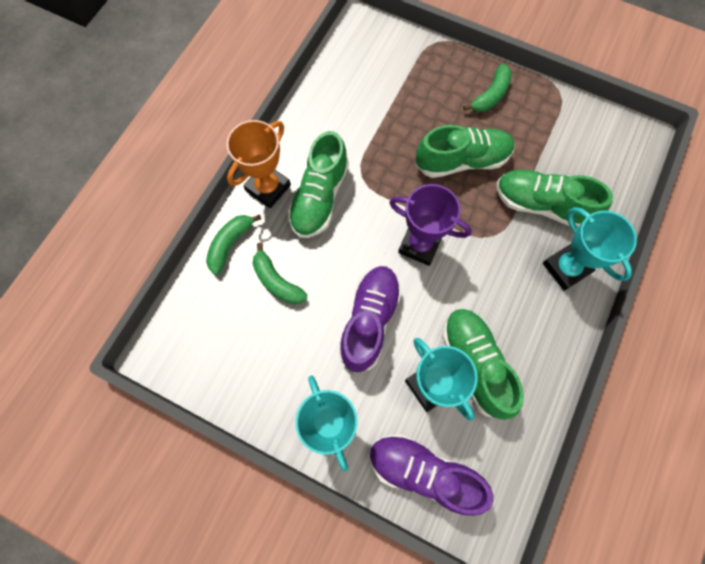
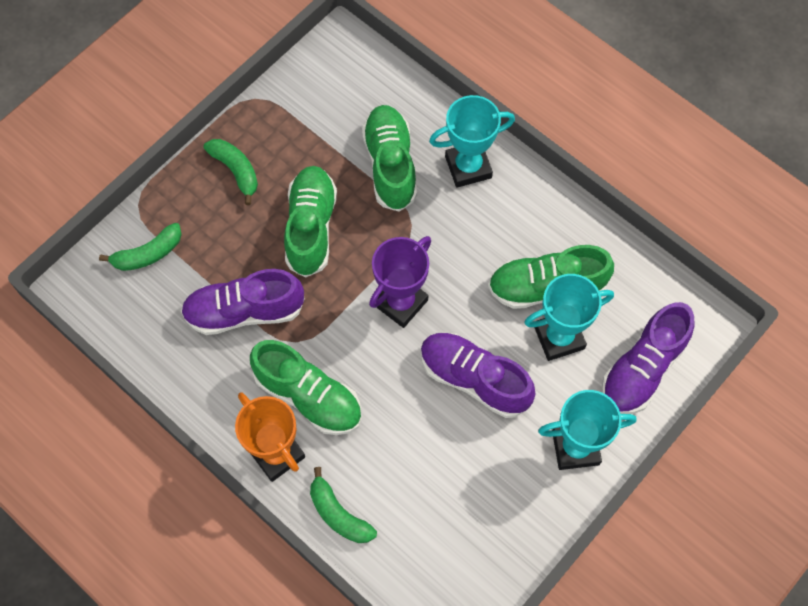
camera: 75 degrees left, 5 degrees down
green banana [252,243,307,304] -> green banana moved to [99,223,182,271]
green shoe [497,170,613,227] -> green shoe turned 135 degrees clockwise [362,105,417,212]
none -> purple shoe [181,269,305,335]

